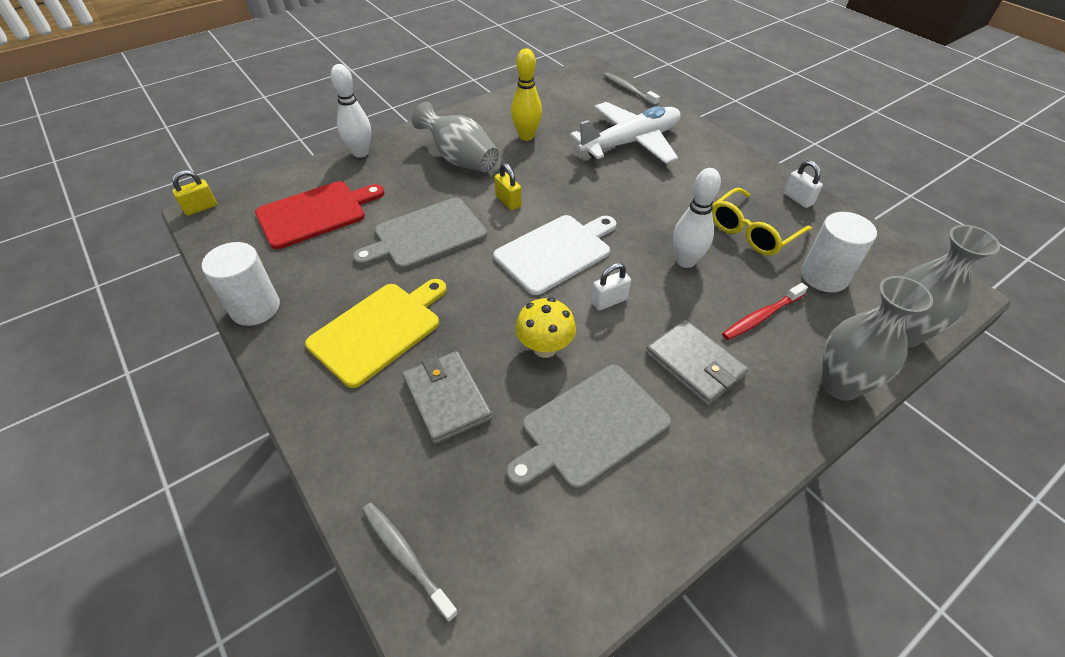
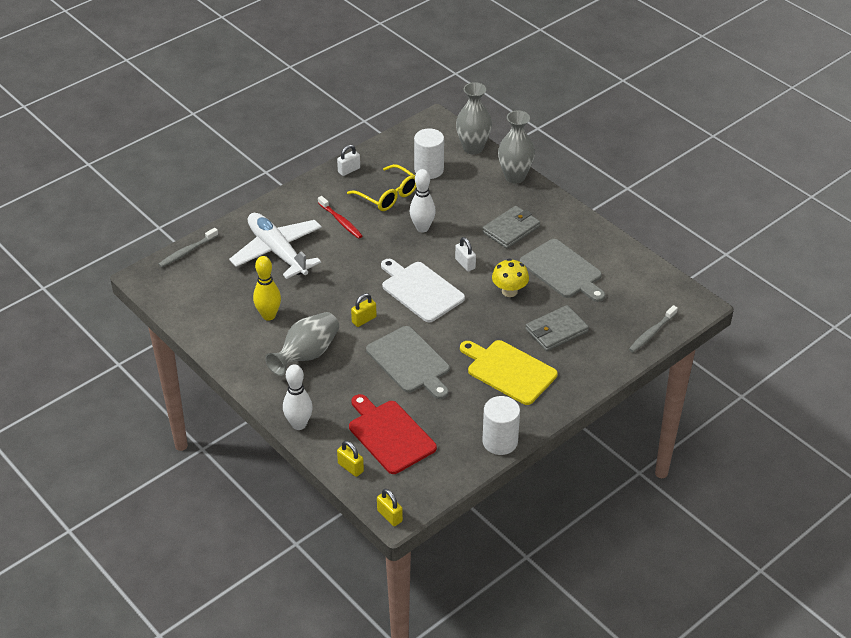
camera: 95 degrees left, 5 degrees down
red toothbrush [722,283,808,340] -> red toothbrush moved to [318,196,363,239]
none -> yellow padlock [337,441,364,477]

